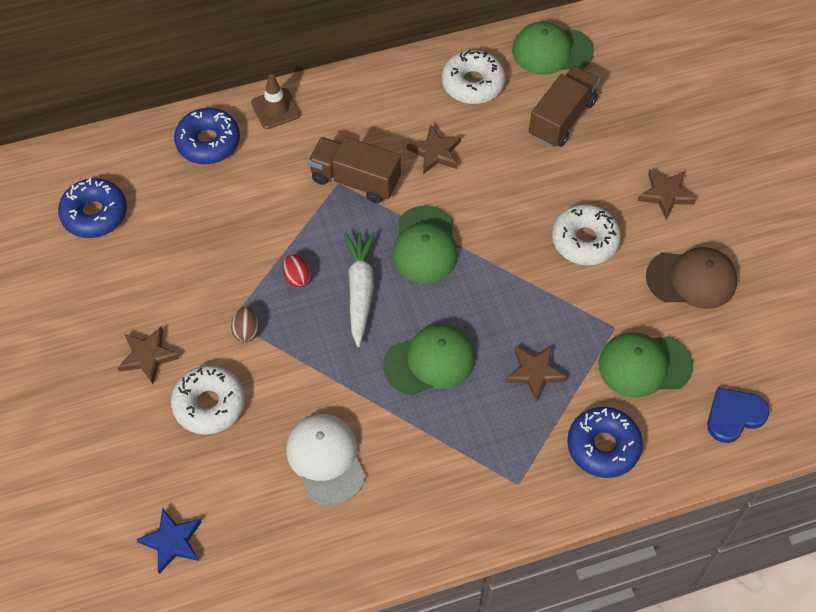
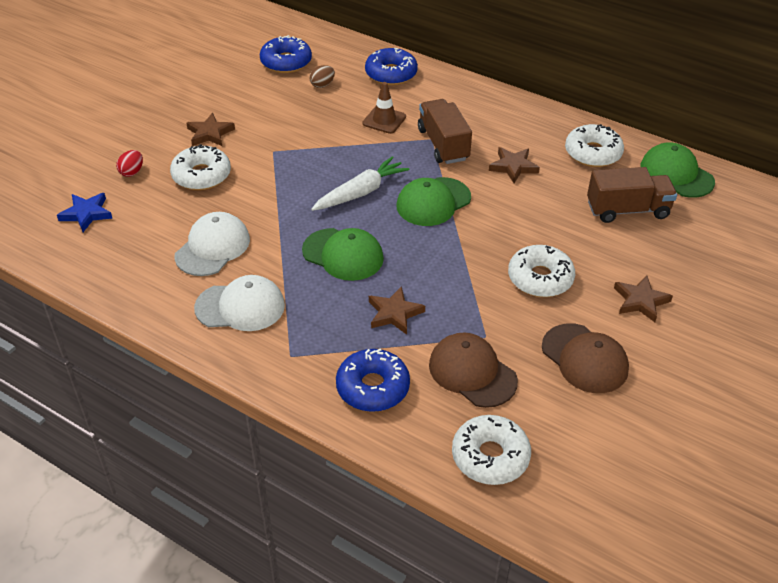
camera: 50 degrees right, 15 degrees down
brown egg [231,307,259,342] -> brown egg moved to [309,65,335,88]
brown traffic cone [251,74,301,129] -> brown traffic cone moved to [363,82,406,134]
red egg [283,255,311,288] -> red egg moved to [116,150,143,177]
green cap [599,332,693,398] -> brown cap [429,333,518,408]
blue heart [707,387,770,443] -> white donut [452,415,531,485]
none -> white cap [194,275,285,331]

